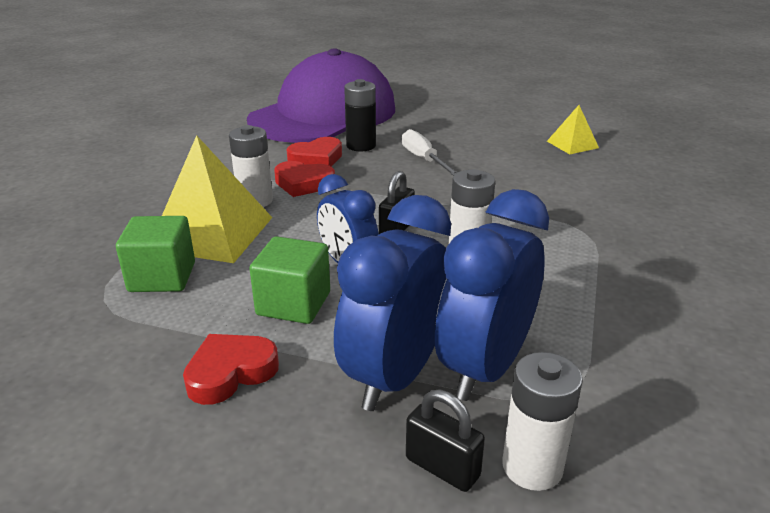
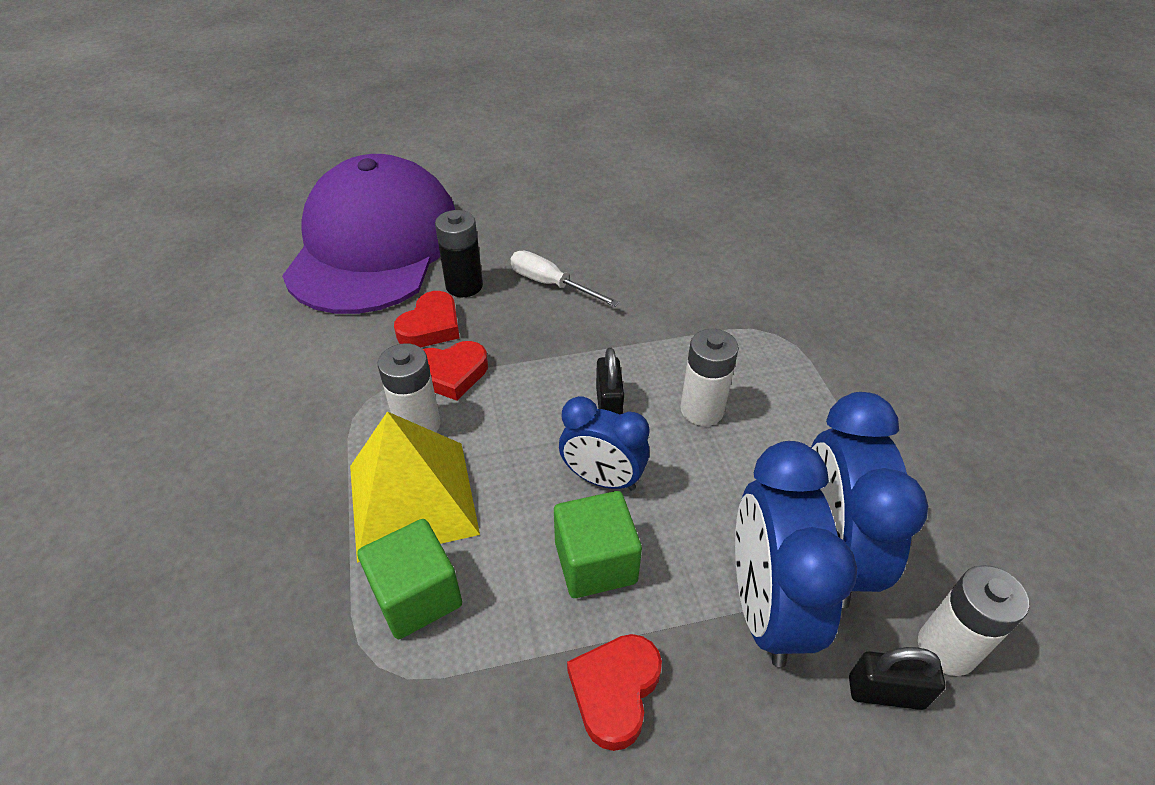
camera: 30 degrees left, 15 degrees up
yellow pyramid [547,105,599,154] -> none

